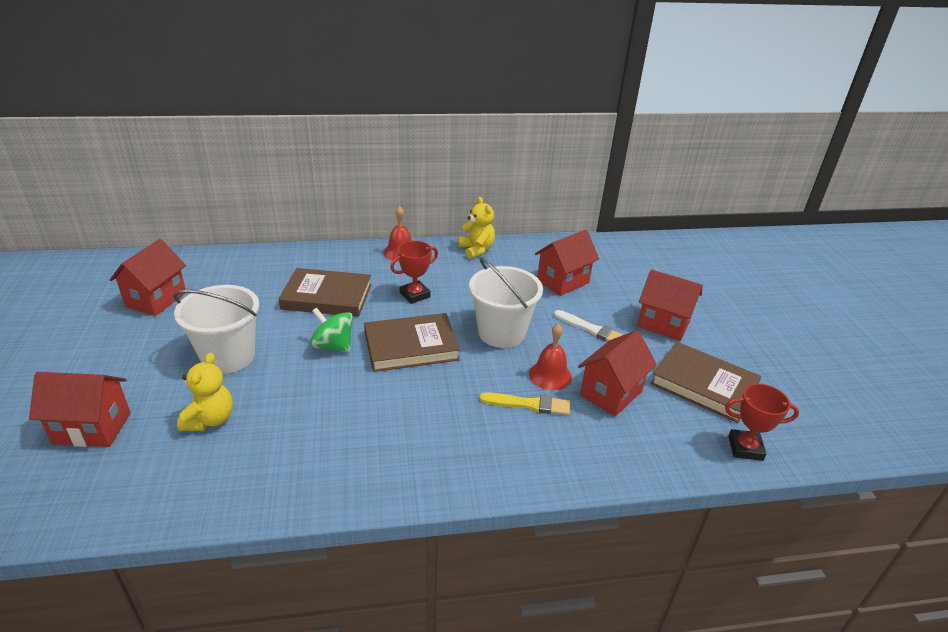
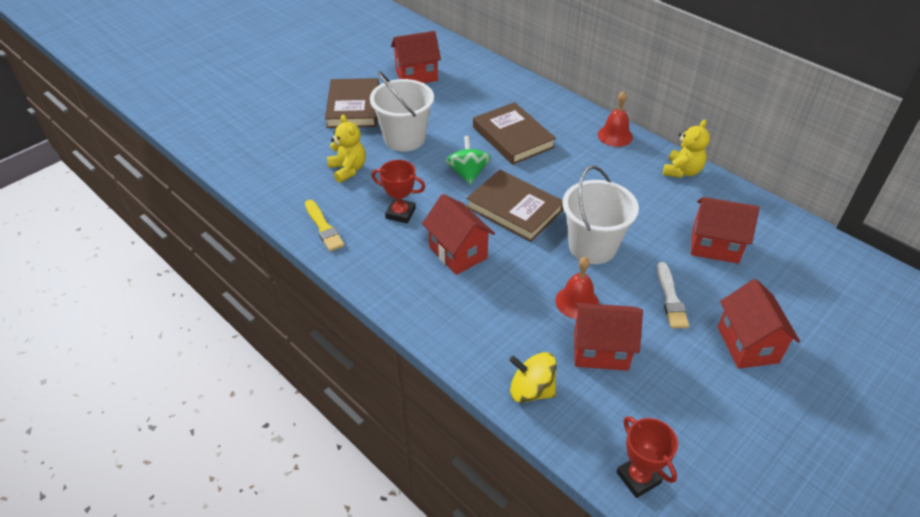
camera: 55 degrees right, 10 degrees up
red house [29,372,131,447] -> red house moved to [422,194,495,275]
yellow teddy bear [177,353,233,431] -> yellow teddy bear turned 90 degrees counterclockwise [327,115,366,183]
red trophy [390,241,438,304] -> red trophy moved to [372,160,425,224]
yellow brush [479,392,570,415] -> yellow brush moved to [305,200,345,251]
brown book [650,342,761,423] -> brown book moved to [325,78,379,128]
none -> yellow spinning top [509,352,557,403]

